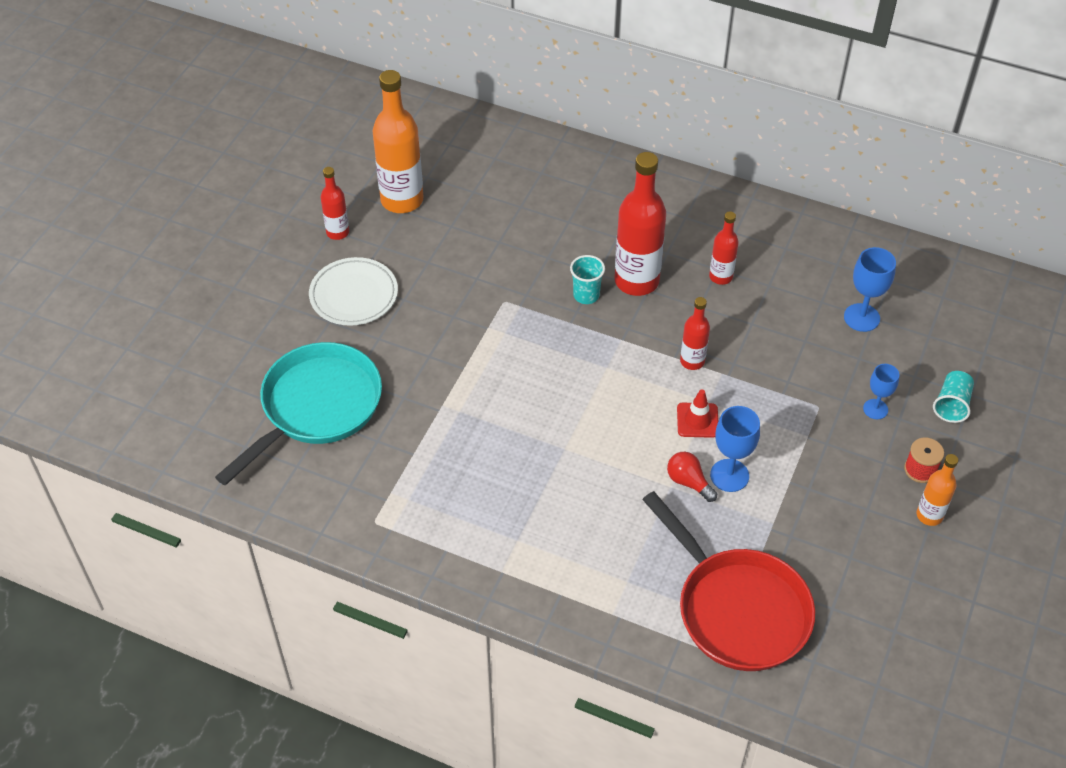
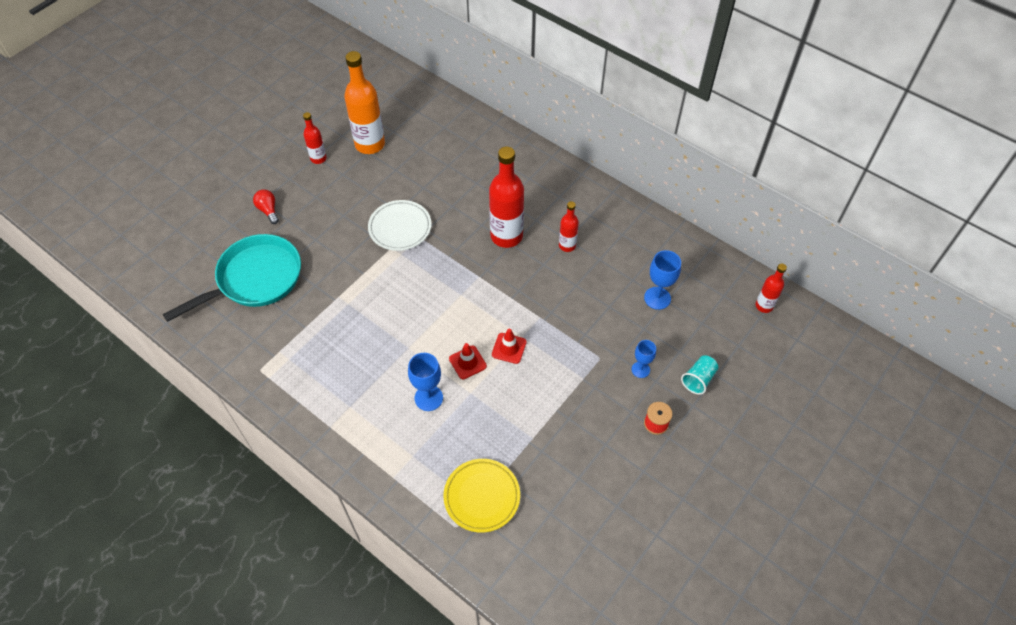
camera: 15 degrees right, 5 degrees up
white plate [309,257,398,326] -> white plate moved to [368,200,432,251]
turquoise cup [570,255,605,304] -> none
red pan [642,491,815,671] -> yellow plate [443,459,520,533]
red light bulb [667,452,717,502] -> red light bulb moved to [253,189,279,224]
red bottle [680,297,710,370] -> red bottle moved to [756,263,787,313]
blue goblet [710,406,760,492] -> blue goblet moved to [408,353,443,411]
orange bottle [917,454,958,526] -> none
none -> red traffic cone [449,343,487,379]

